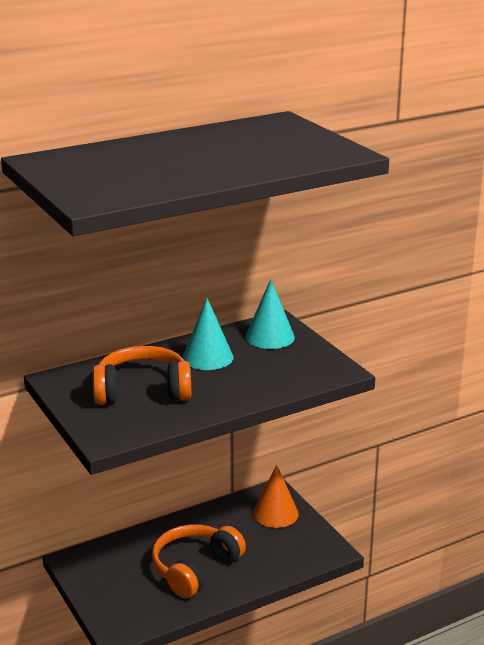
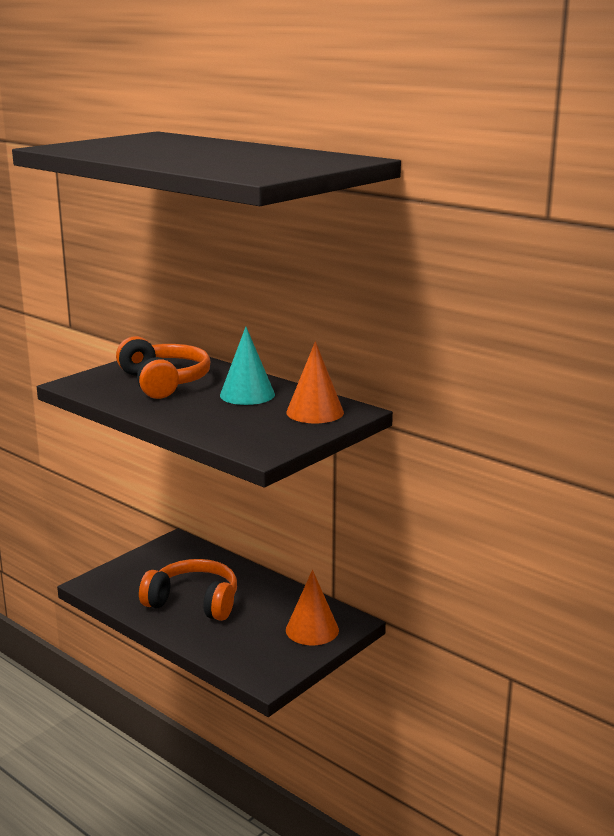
camera: 70 degrees right, 5 degrees down
turquoise cone [245,279,295,349] -> orange cone [286,341,344,423]

